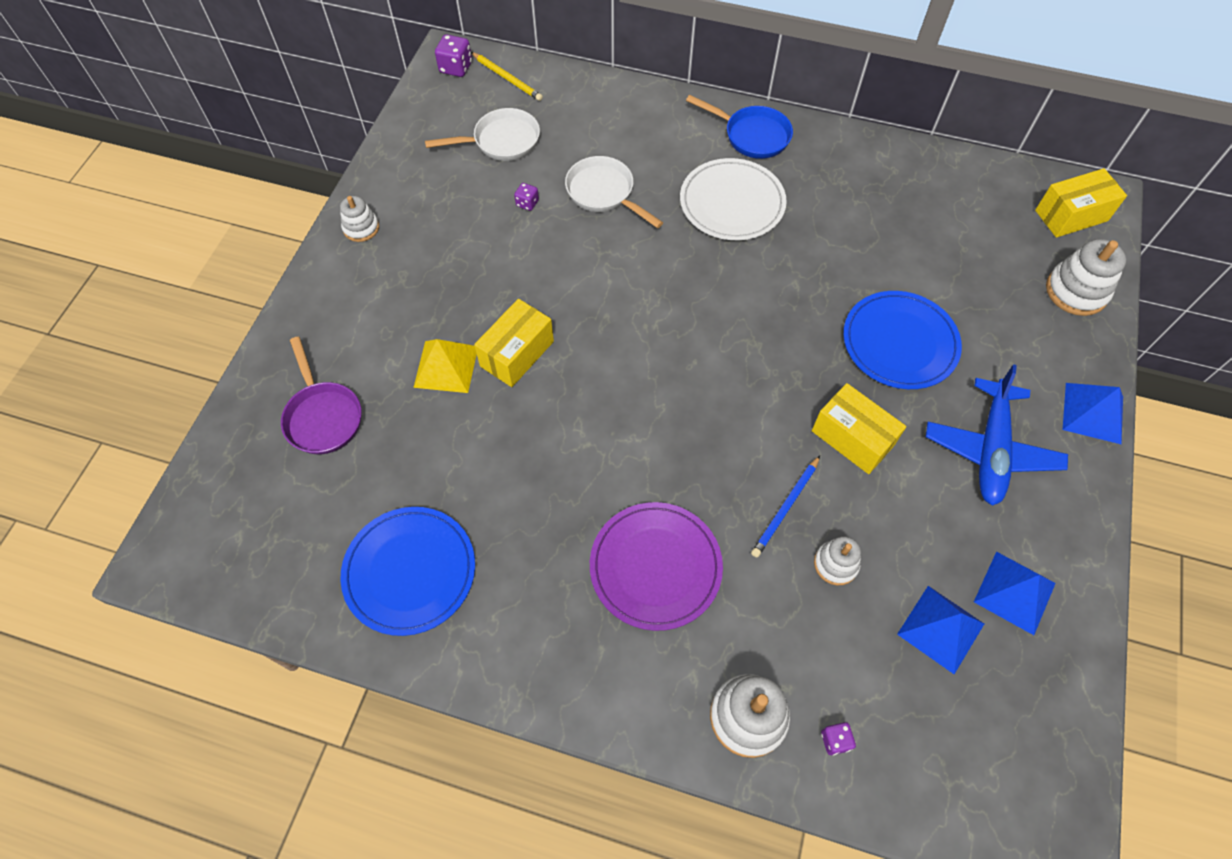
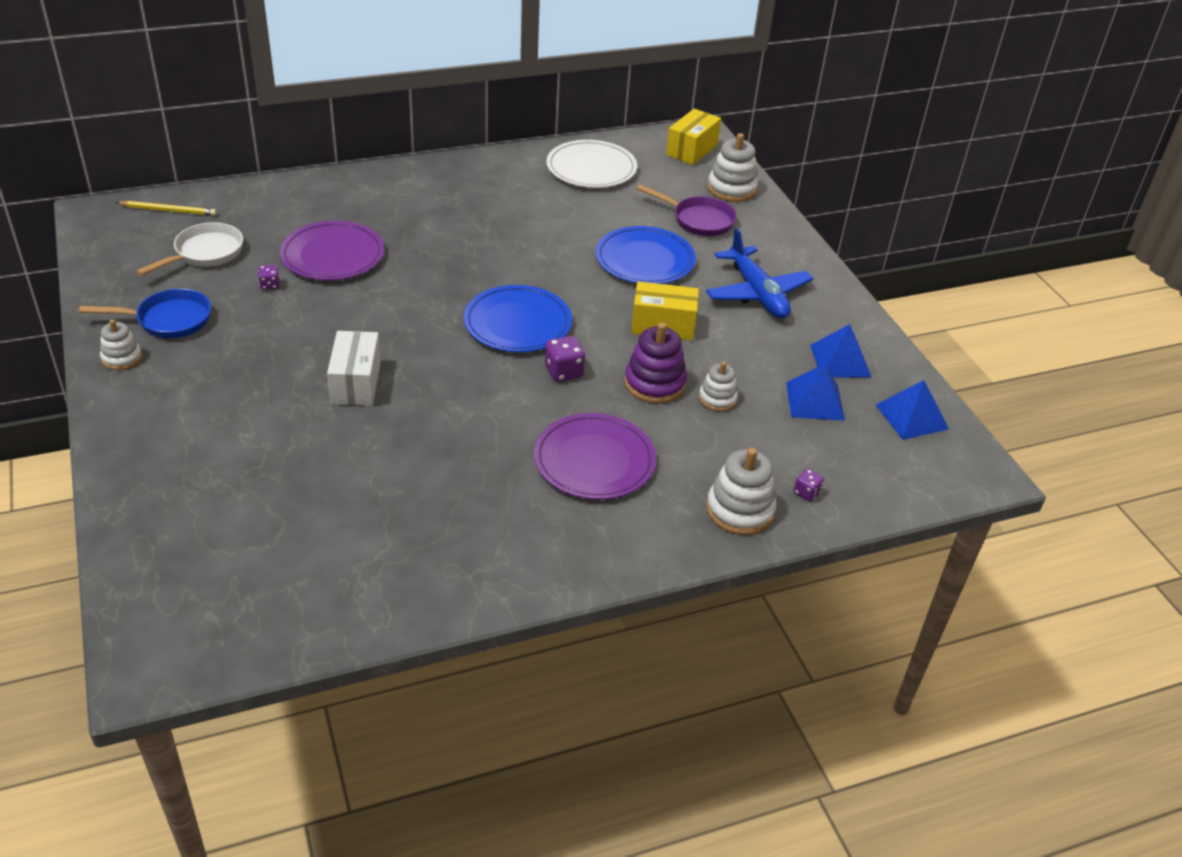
camera: 40 degrees left, 20 degrees down
purple pan [281,337,362,454] -> purple pan moved to [637,184,737,236]
blue plate [340,507,475,636] -> blue plate moved to [464,285,572,352]
yellow pyramid [413,339,477,393] -> none
purple dice [435,34,472,77] -> purple dice moved to [545,336,585,382]
yellow box [474,299,554,387] -> white box [327,331,381,406]
white pan [565,156,663,228] -> purple plate [280,221,384,281]
white plate [680,158,787,240] -> white plate moved to [546,140,637,188]
blue pan [686,95,793,159] -> blue pan moved to [79,289,211,338]
blue pencil [751,456,820,557] -> purple stacking toy [624,322,687,403]
blue pyramid [1063,383,1123,445] -> blue pyramid moved to [876,380,949,440]

